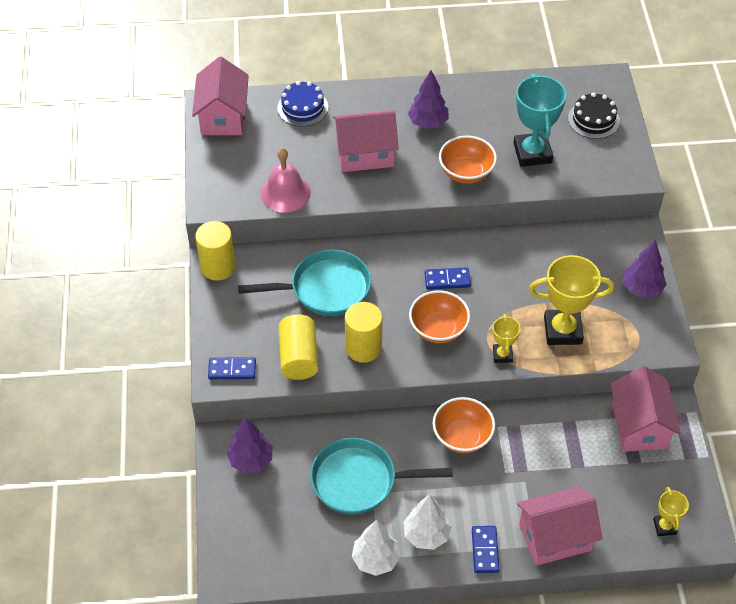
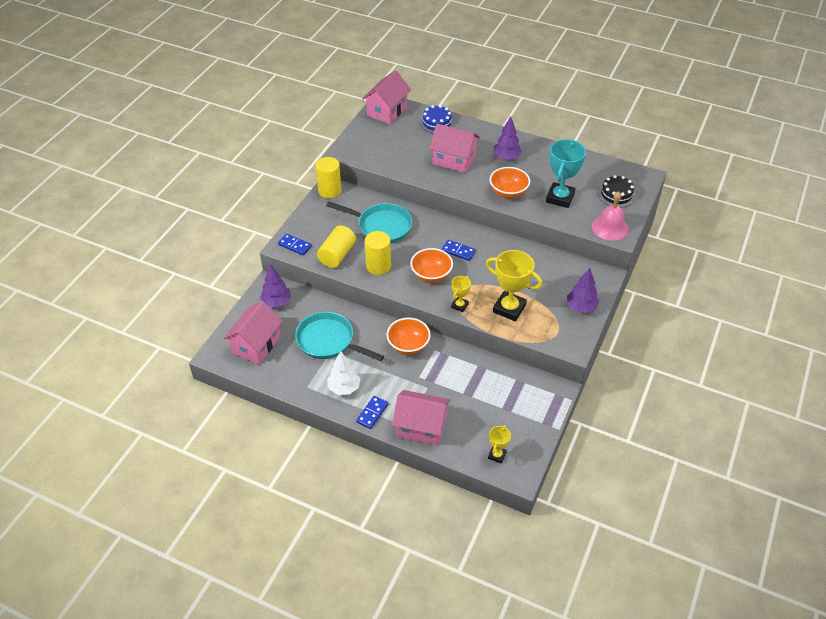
camera: 30 degrees right, 5 degrees down
pink bell [260,148,311,213] -> pink bell moved to [592,191,629,241]
white tree [352,520,400,576] -> none
pink house [611,366,681,452] -> pink house moved to [223,301,283,364]

